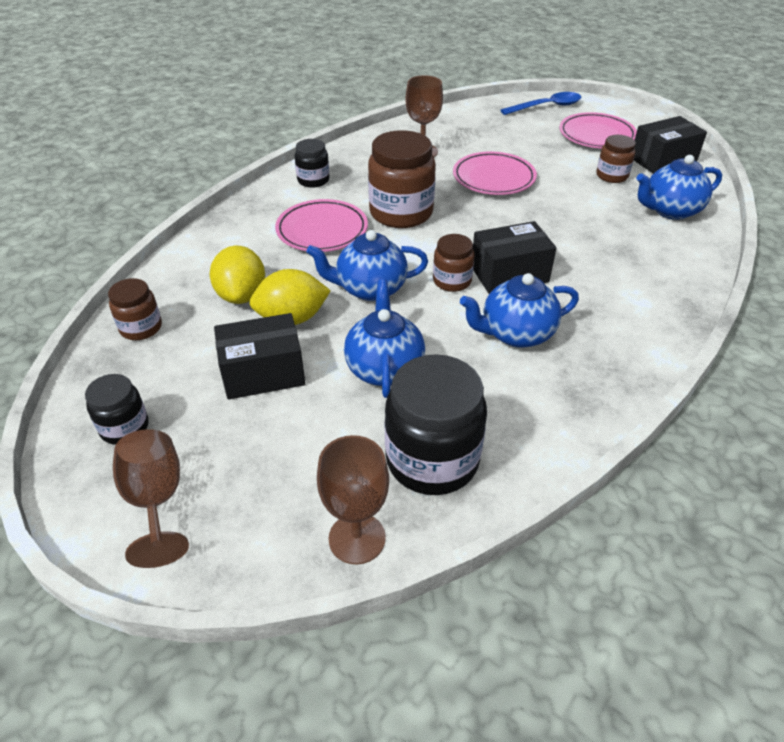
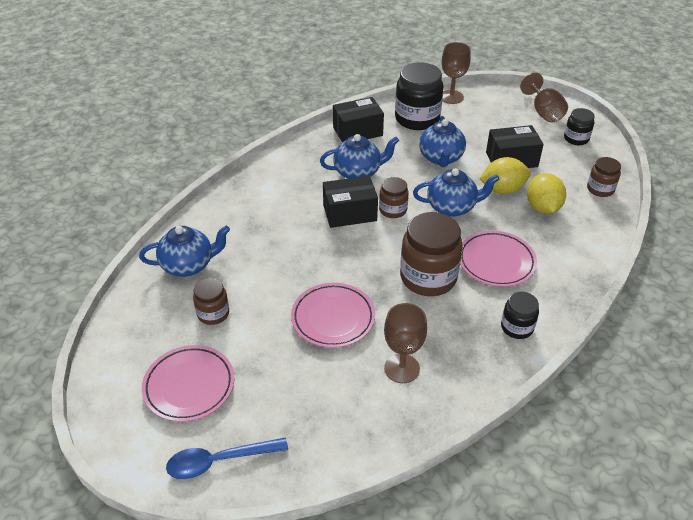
camera: 175 degrees left, 0 degrees up
black box [634,116,707,174] -> black box moved to [333,97,384,143]

